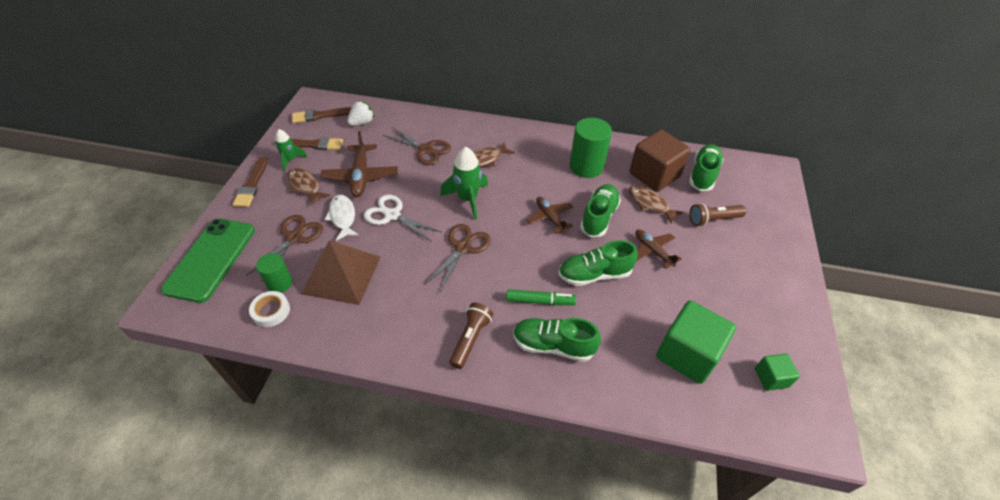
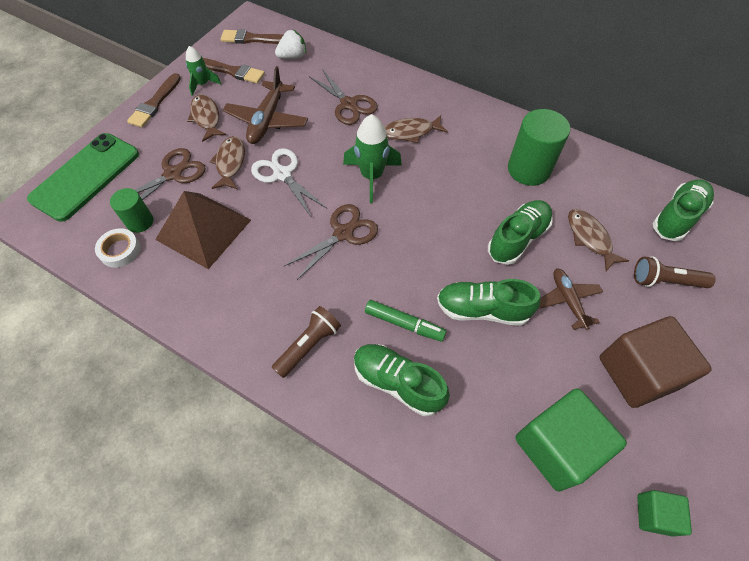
camera: 20 degrees right, 10 degrees up
white fish [324,195,359,241] -> brown fish [209,136,245,189]
brown plane [526,197,573,234] -> none
brown cube [629,130,691,192] -> brown cube moved to [600,316,712,408]

